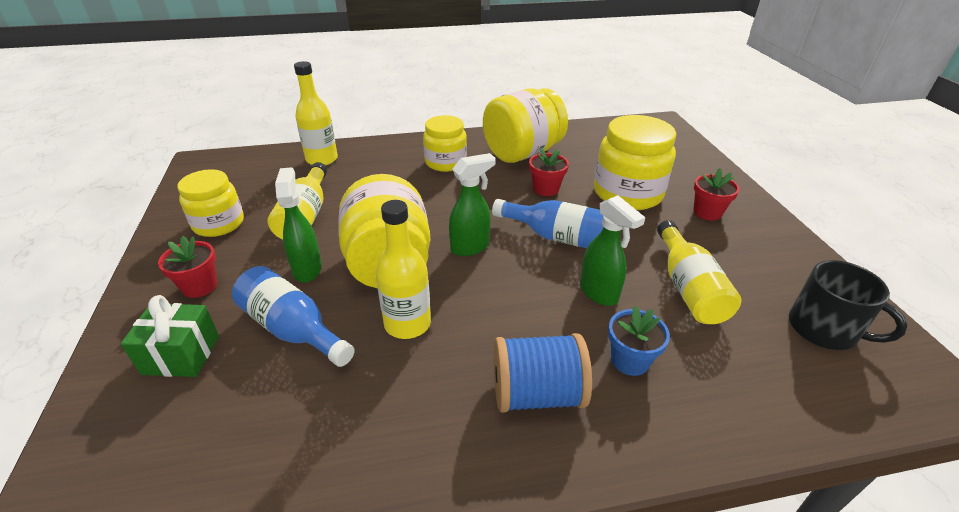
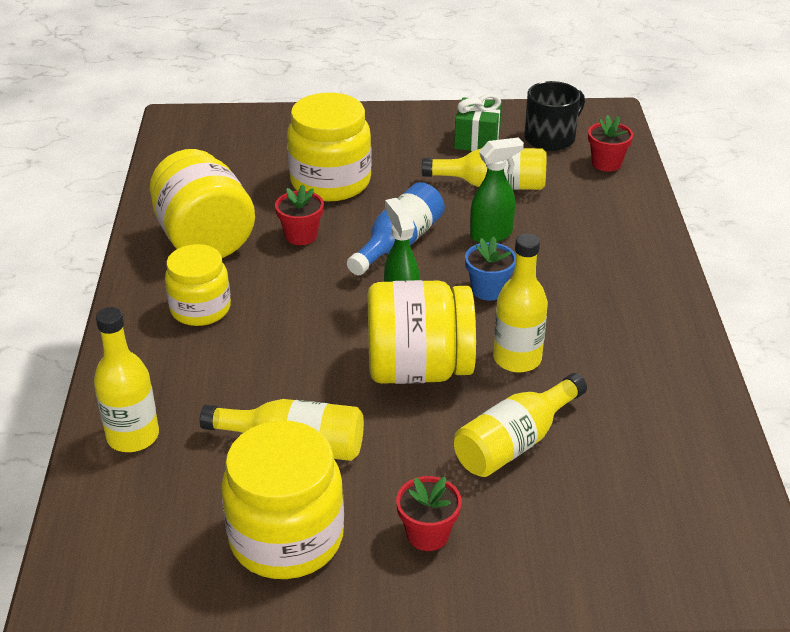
camera: 80 degrees left, 0 degrees up
green gift [121,295,219,377] -> green gift moved to [454,94,502,151]
yellow jar [178,169,244,237] -> yellow jar [221,421,344,579], size x1.53
blue bottle [232,266,355,367] -> yellow bottle [454,373,587,477]
green spray bottle [275,167,322,282] -> none
blue spool [494,333,592,413] -> none
blue flower pot [608,305,670,376] -> blue flower pot moved to [465,237,516,301]
red flower pot [694,168,740,221] -> red flower pot moved to [588,115,633,172]

